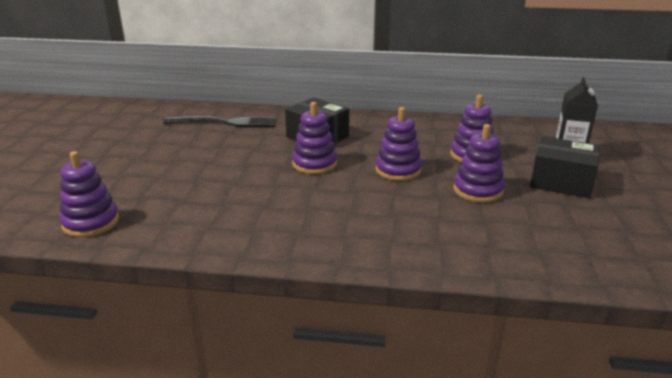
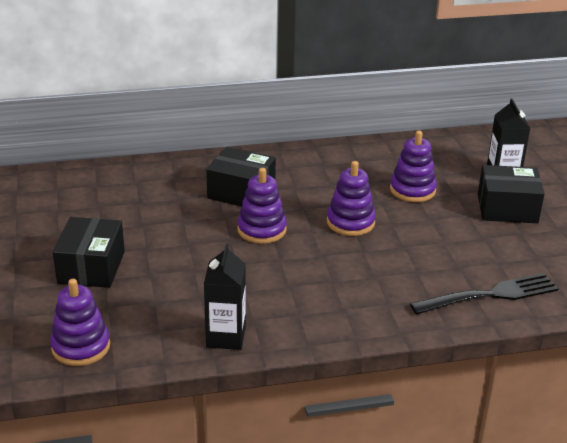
camera: 20 degrees left, 5 degrees up
black fork [163,116,277,127] -> black fork moved to [410,273,559,315]
purple stacking toy [453,124,505,203] -> none
none -> black box [53,217,125,288]
none -> black carton [204,244,246,350]

